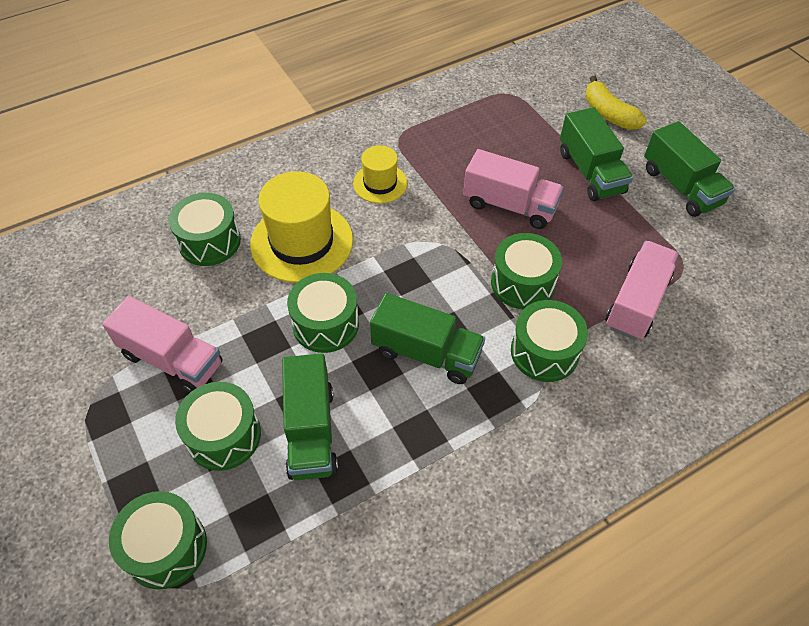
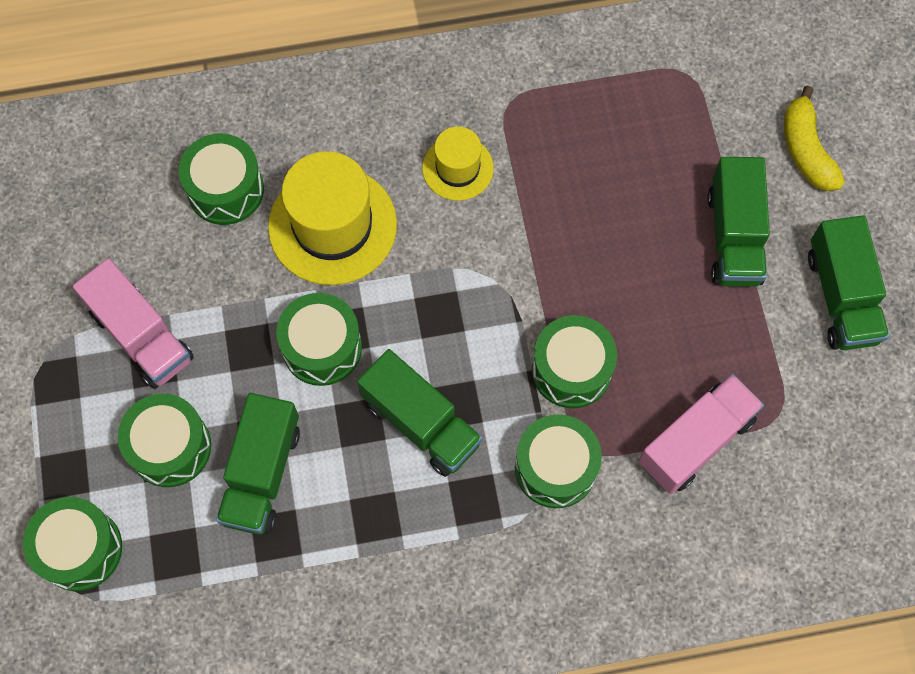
camera: 20 degrees right, 15 degrees up
pink truck [463,149,564,229] -> none

